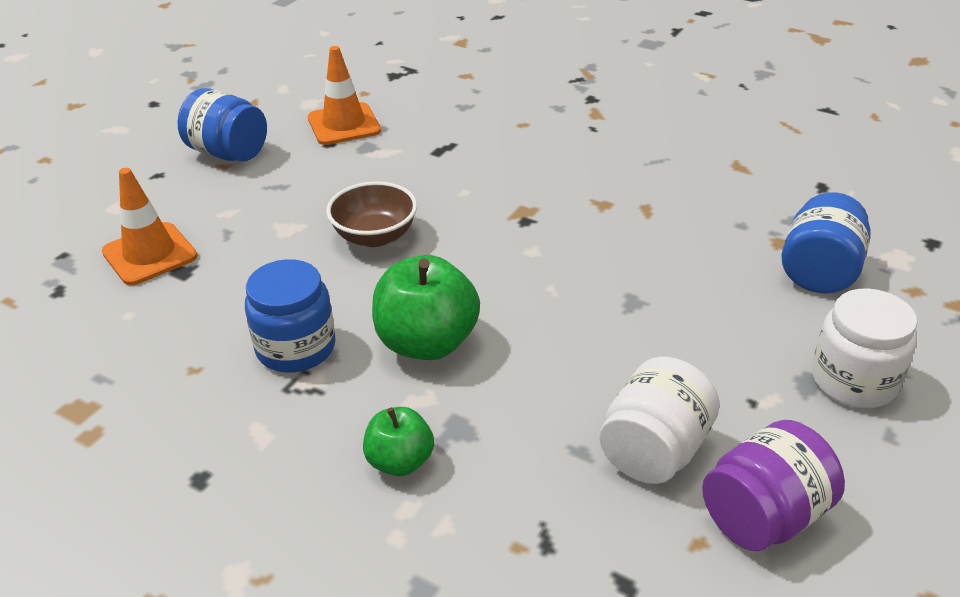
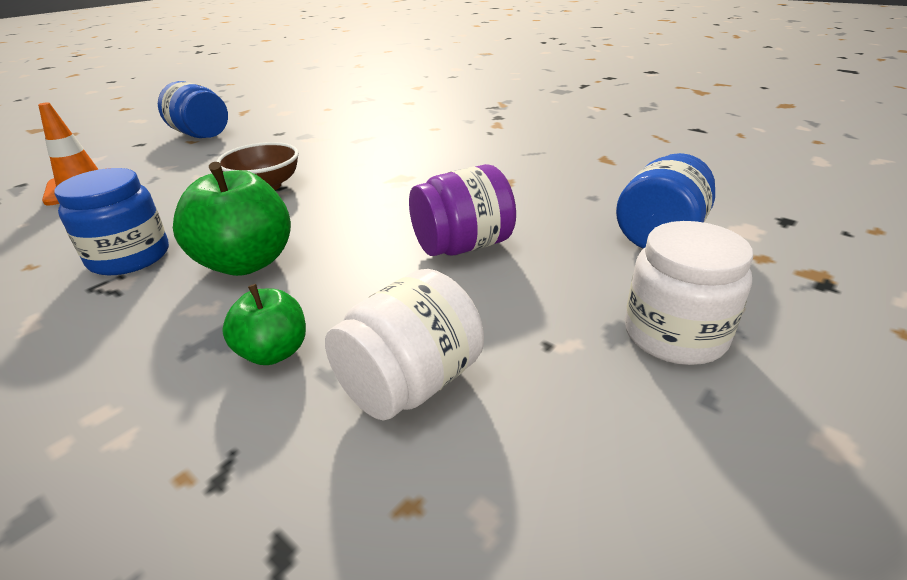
camera: 10 degrees right, 5 degrees down
orange traffic cone [308,46,381,145] -> none
green apple [363,407,434,476] -> green apple moved to [222,284,306,365]
purple jar [702,420,845,551] -> purple jar moved to [409,164,516,256]

